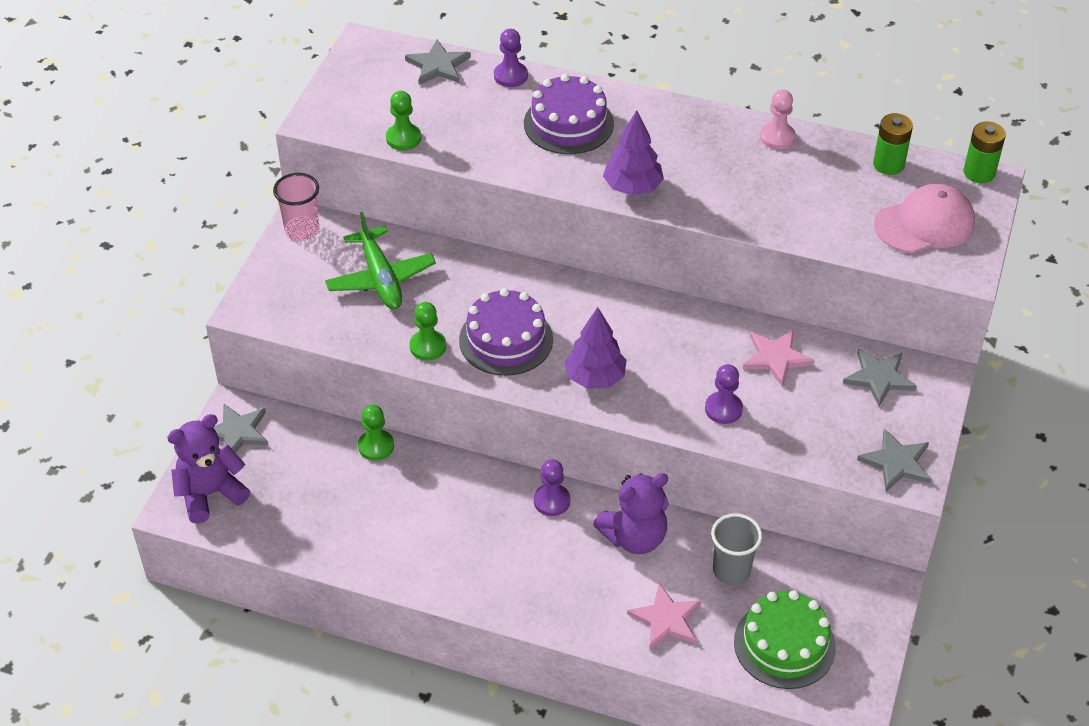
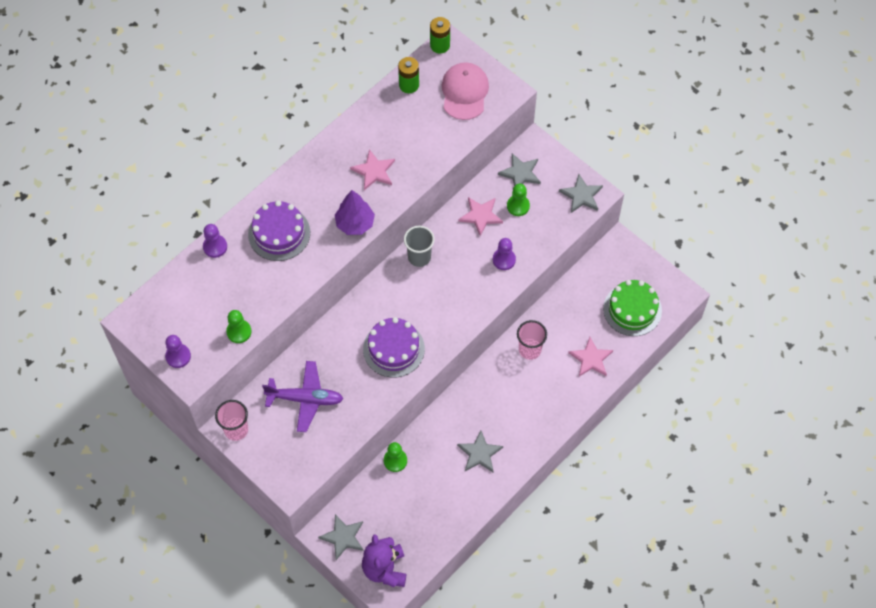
camera: 65 degrees left, 15 degrees up
green plane [325,212,436,309] -> purple plane [262,361,343,432]
grey star [405,40,471,85] -> grey star moved to [457,430,503,472]
green pawn [410,302,446,361] -> green pawn moved to [507,184,530,216]
purple pawn [534,459,570,516] -> purple pawn moved to [165,335,191,368]
purple tree [564,307,627,389] -> none
purple teddy bear [593,473,669,554] -> pink cup [517,320,547,360]
grey cup [711,513,762,585] -> grey cup moved to [404,226,435,267]
pink pawn [760,90,796,149] -> none
none -> pink star [350,149,395,190]

